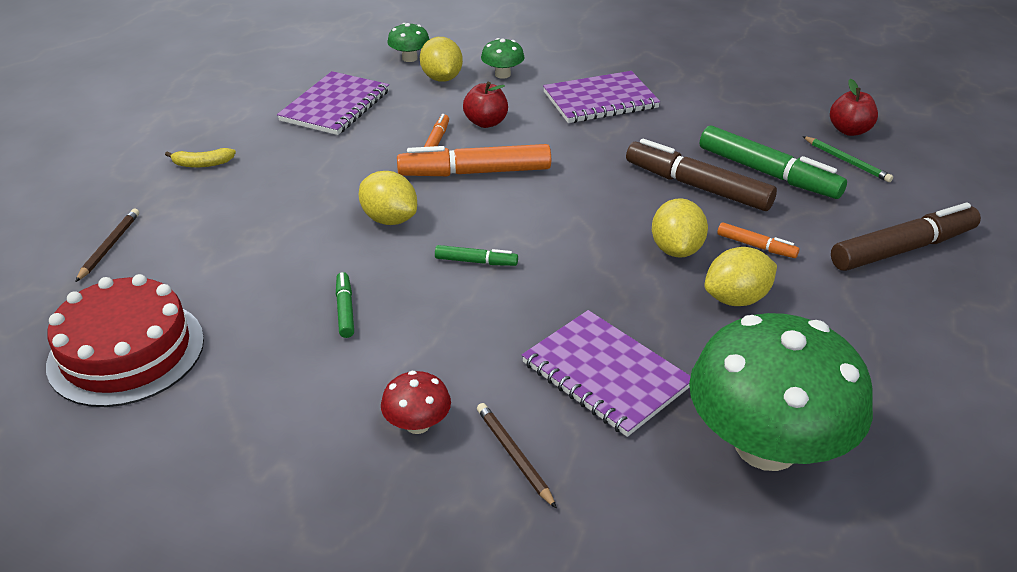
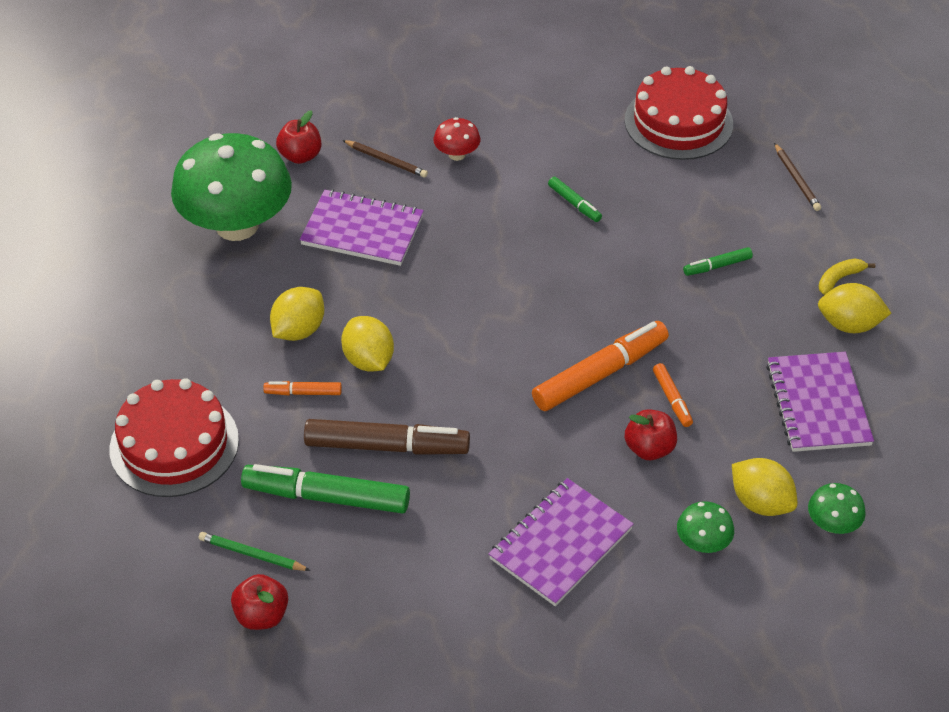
camera: 150 degrees right, 10 degrees up
yellow lemon [359,171,417,225] -> yellow lemon moved to [818,283,891,333]
green marker [435,245,518,266] -> green marker moved to [683,247,753,276]
brown marker [831,203,981,271] -> red cake [109,378,239,497]
none -> red apple [276,110,321,164]

